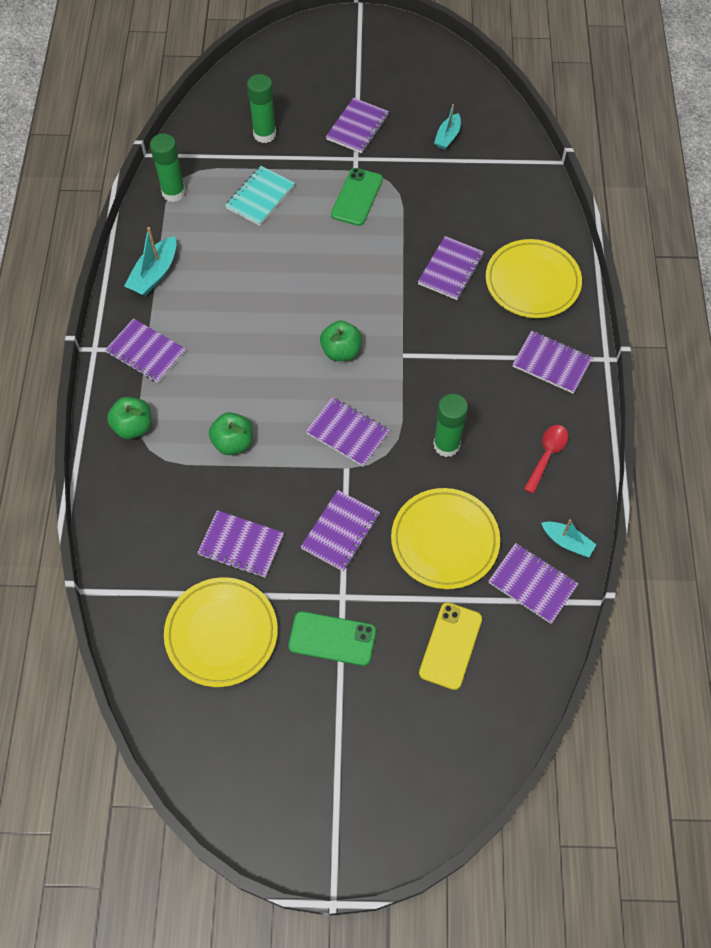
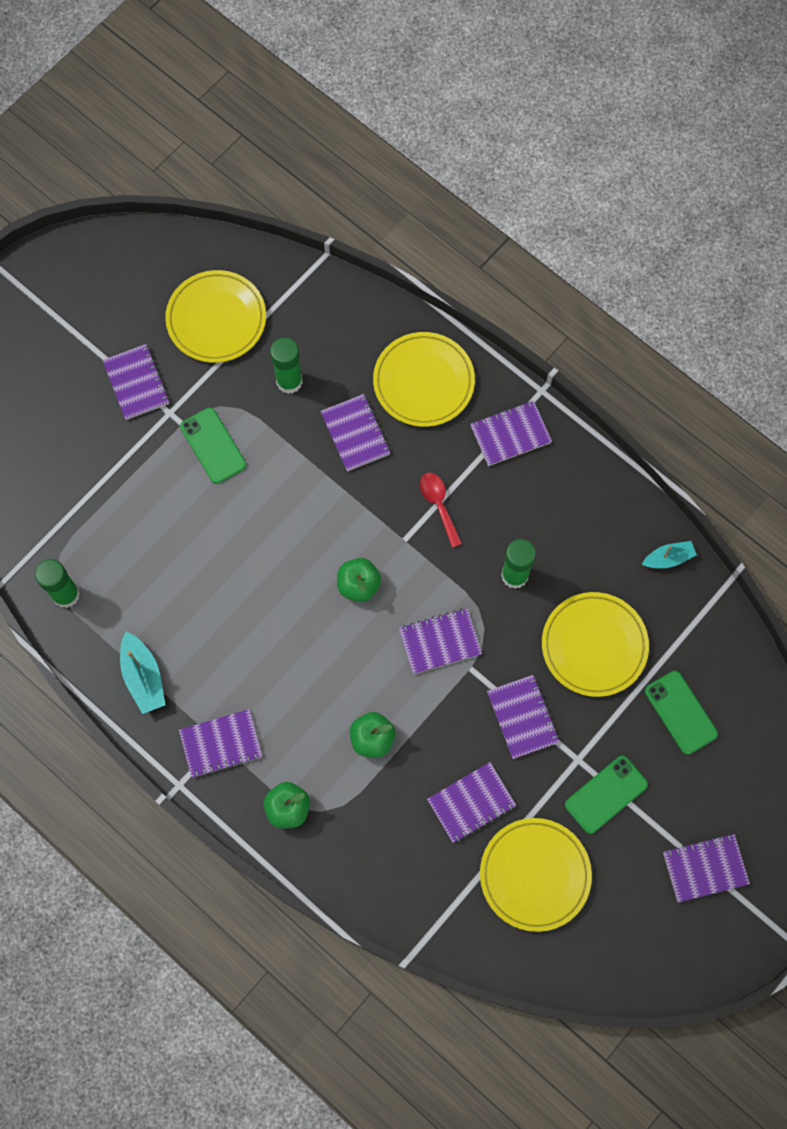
camera: 50 degrees left, 10 degrees up
turquoise notebook [225,166,295,226] -> none
green glue stick [247,74,276,143] -> green glue stick moved to [270,337,303,394]
yellow phone [419,602,482,690] -> green phone [645,671,718,755]
turquoise boat [434,104,461,150] -> yellow plate [165,270,266,363]
purple notebook [489,543,579,624] -> purple notebook moved to [663,833,750,903]
red spoon [524,425,568,494] -> red spoon moved to [420,473,462,548]

